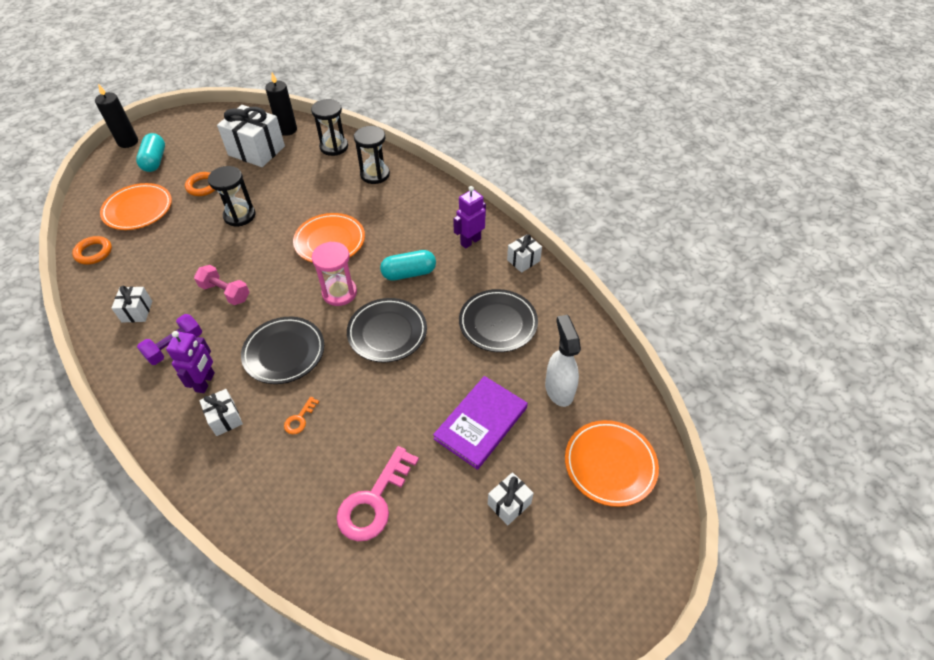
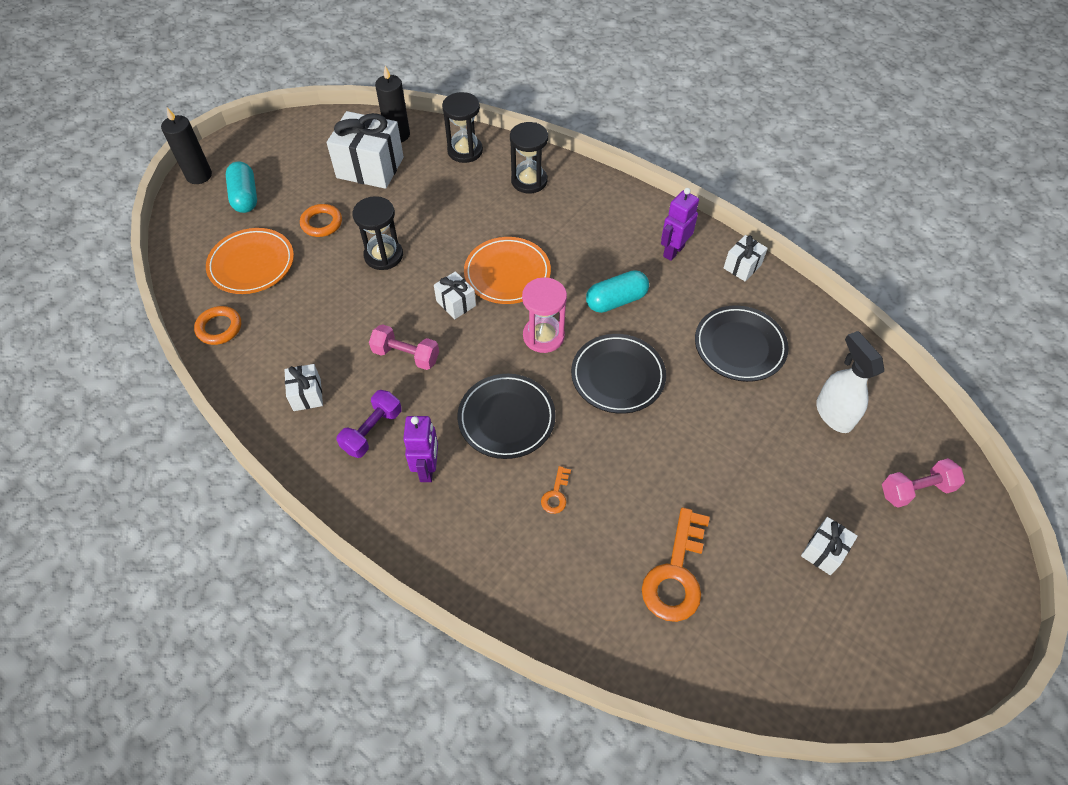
camera: 10 degrees left, 5 degrees up
white gift [199,389,243,436] -> white gift moved to [434,271,476,319]
pink key [337,446,419,541] -> orange key [642,507,710,622]
purple book [433,376,528,470] -> none
orange plate [565,420,659,507] -> pink dumbbell [882,458,965,508]

